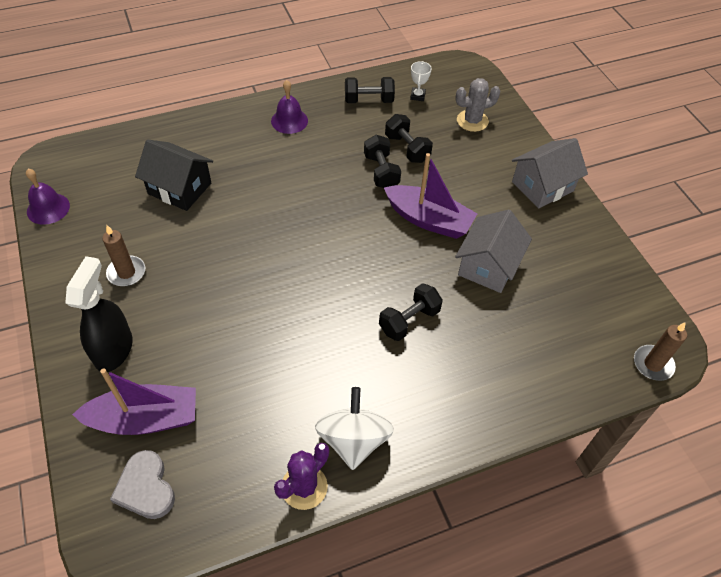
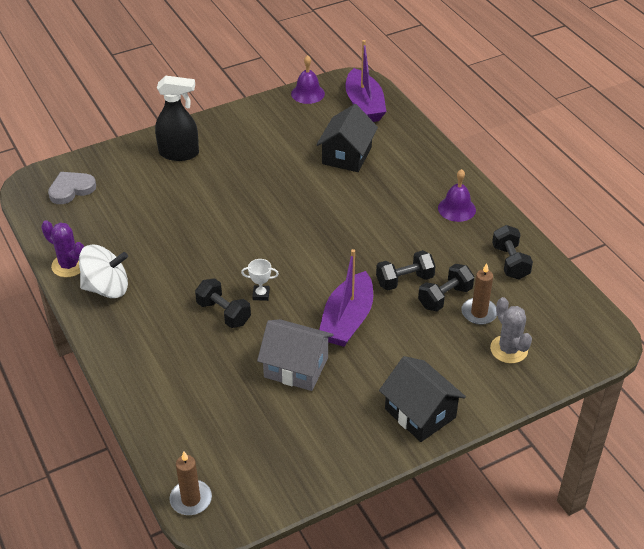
camera: 85 degrees right, 10 degrees down
purple boat [72,368,196,435] -> purple boat moved to [345,40,386,122]
brown candle [102,225,145,286] -> brown candle moved to [461,263,497,325]
white trophy [410,61,432,101] -> white trophy moved to [241,259,279,301]
grey house [512,138,588,208] -> black house [379,356,466,442]

